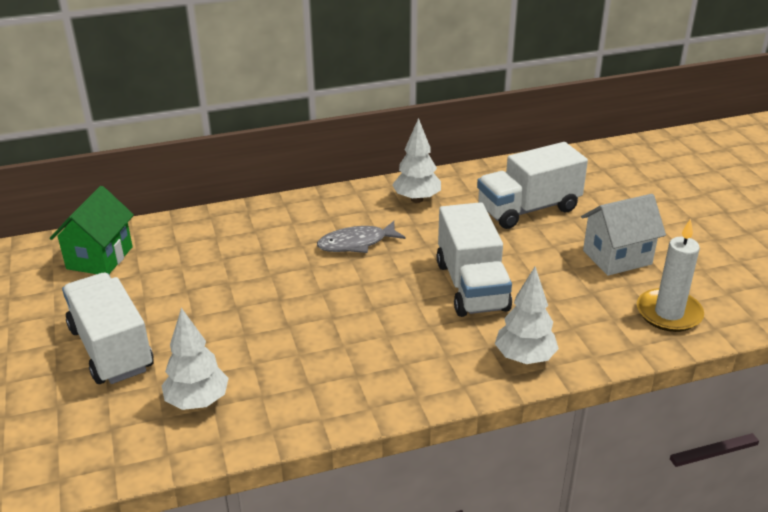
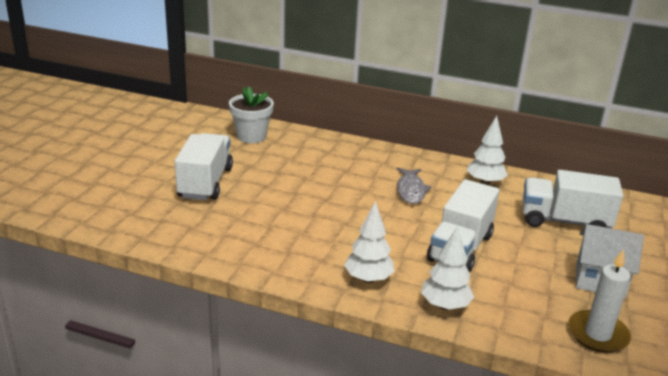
camera: 35 degrees right, 5 degrees down
green house [50,186,134,274] -> white flower pot [229,87,274,143]
white tree [161,308,229,410] -> white tree moved to [344,201,395,283]
grey fish [317,221,406,253] -> grey fish turned 105 degrees counterclockwise [397,168,431,204]

